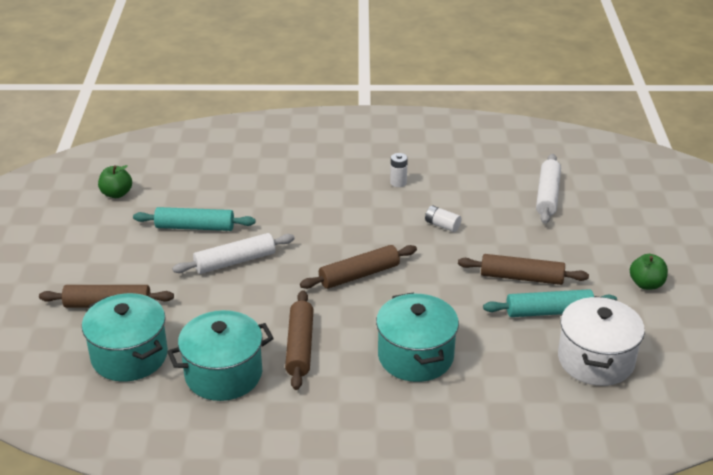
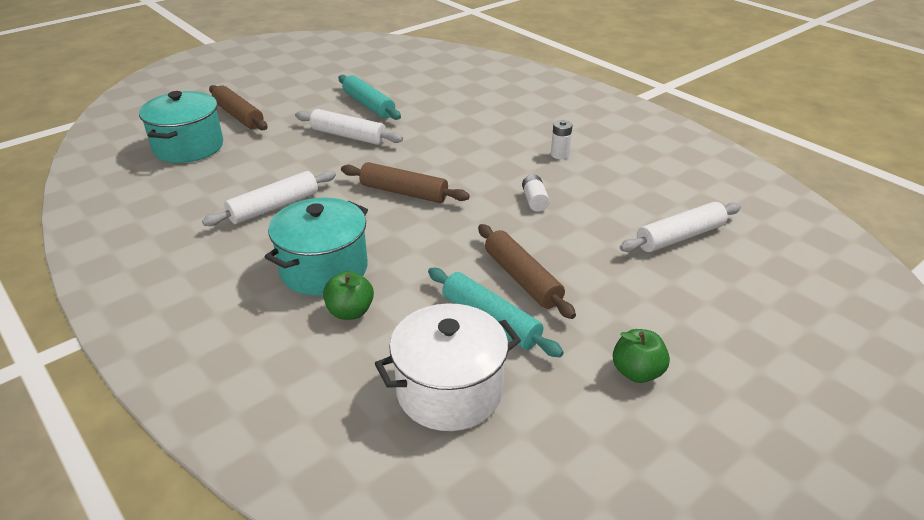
camera: 50 degrees right, 0 degrees up
green apple [98,165,132,198] -> green apple moved to [323,271,374,320]
turquoise pot [167,310,274,401] -> none
brown rolling pin [285,290,314,390] -> white rolling pin [202,170,336,226]

